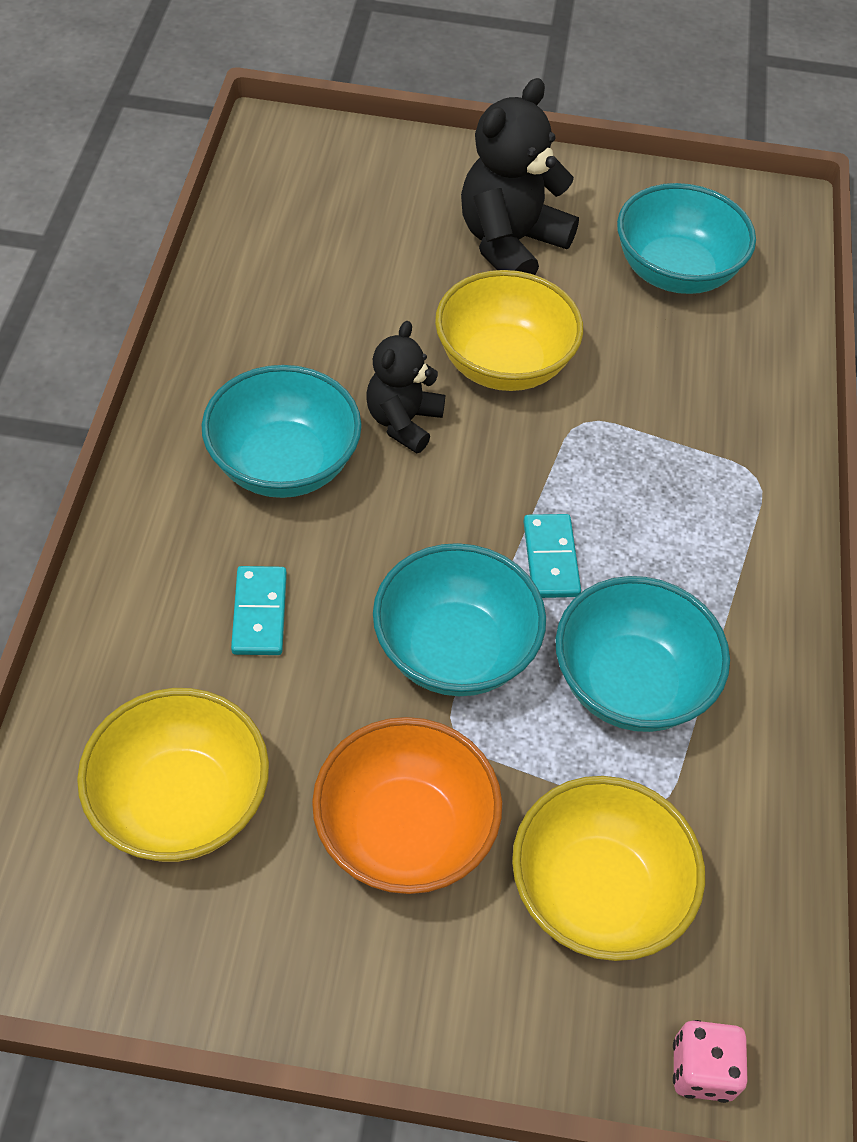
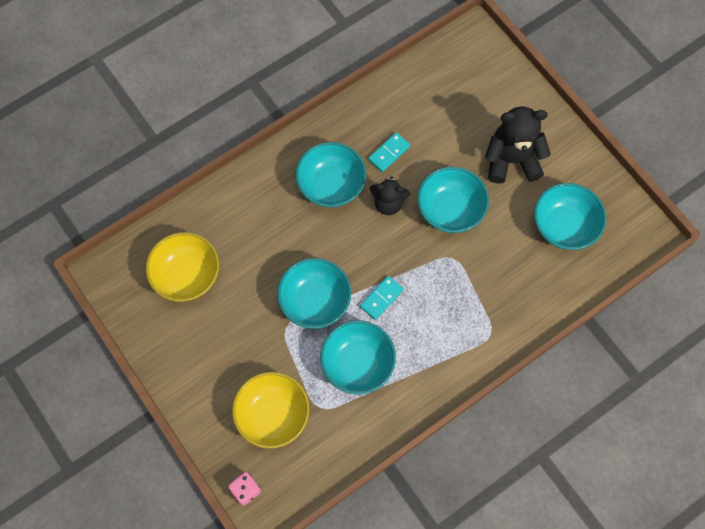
camera: 50 degrees right, 15 degrees up
turquoise domino [231,566,287,655] -> turquoise domino moved to [368,132,410,172]
orange bowl [312,717,502,894] -> none
black teddy bear [367,321,445,453] -> black teddy bear turned 150 degrees counterclockwise [370,177,410,215]
yellow bowl [435,270,583,391] -> turquoise bowl [417,166,489,233]

